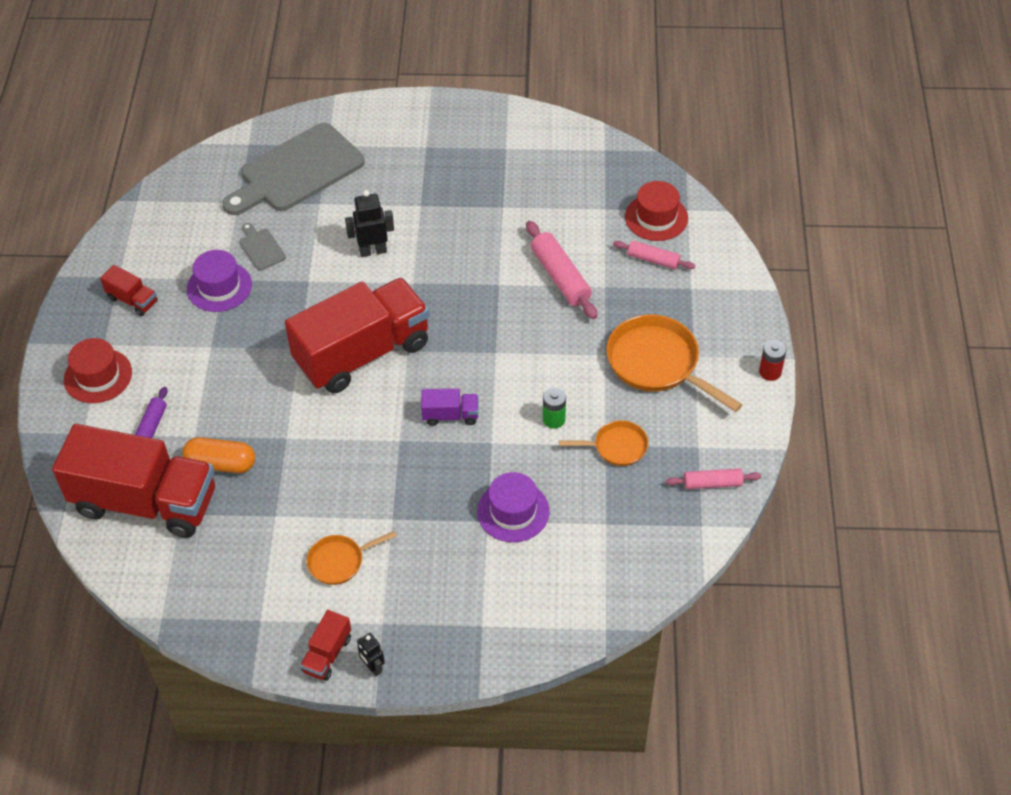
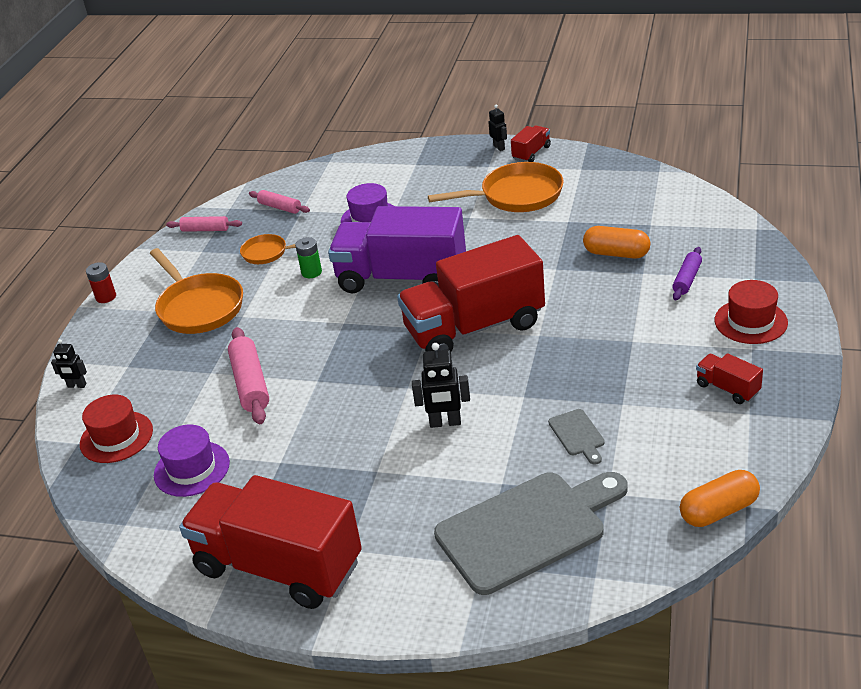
camera: 165 degrees left, 15 degrees down
red truck [52,424,215,538] -> red truck moved to [179,475,362,609]
purple hat [187,250,252,312] -> purple hat moved to [154,425,230,497]
orange pan [306,531,396,585] -> orange pan [428,162,564,212], size x1.81
purple truck [421,389,478,426] -> purple truck [328,206,466,293], size x2.43
pink rolling pin [613,241,695,269] -> pink rolling pin moved to [249,190,310,214]
none -> black robot [51,339,87,388]
none -> orange capsule [680,470,760,527]

